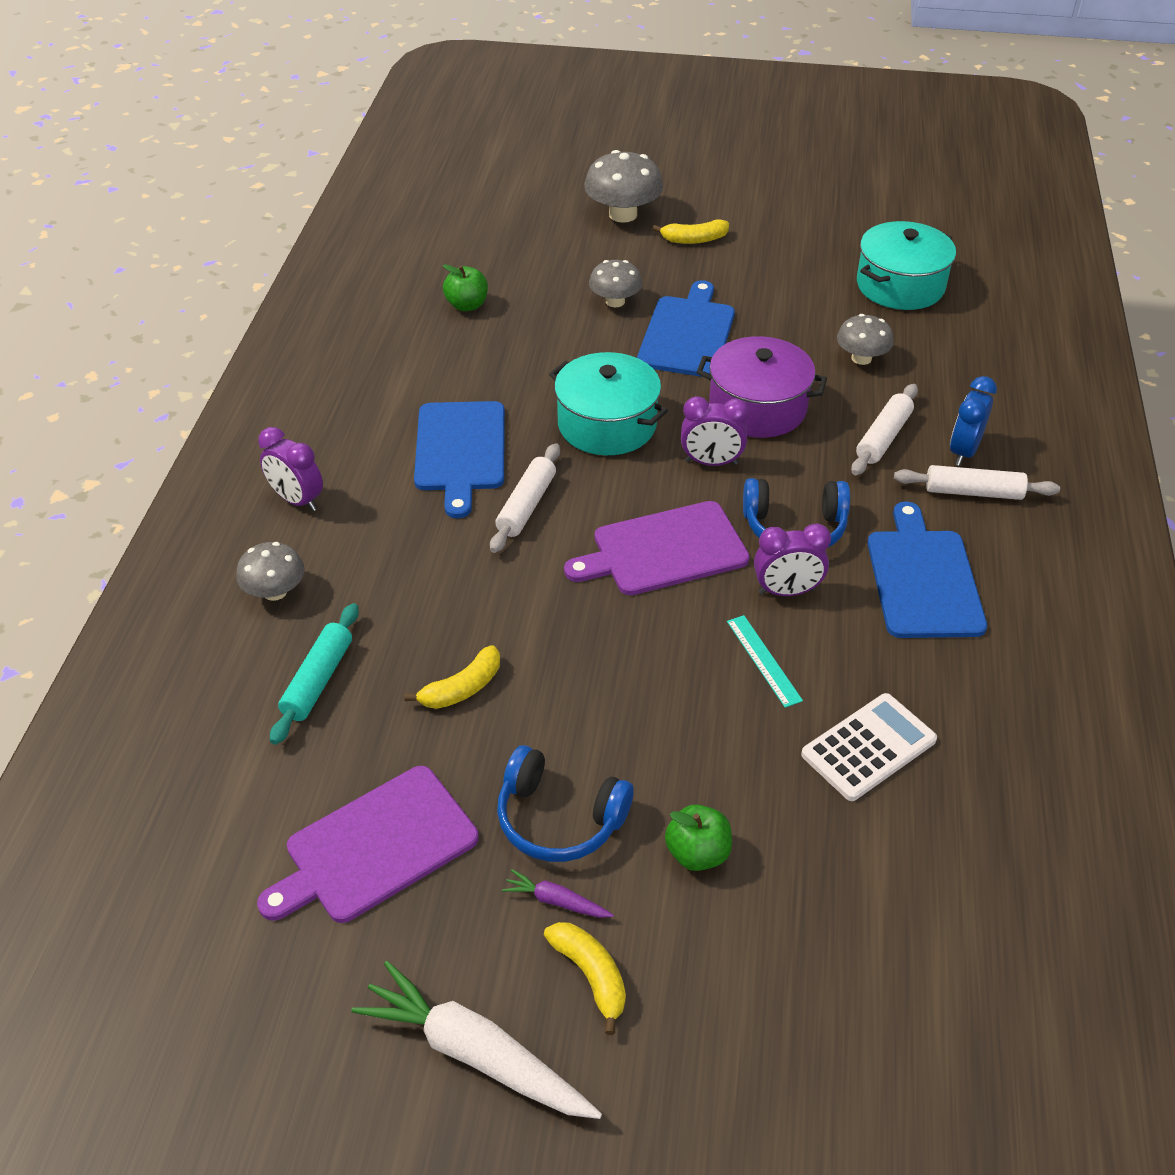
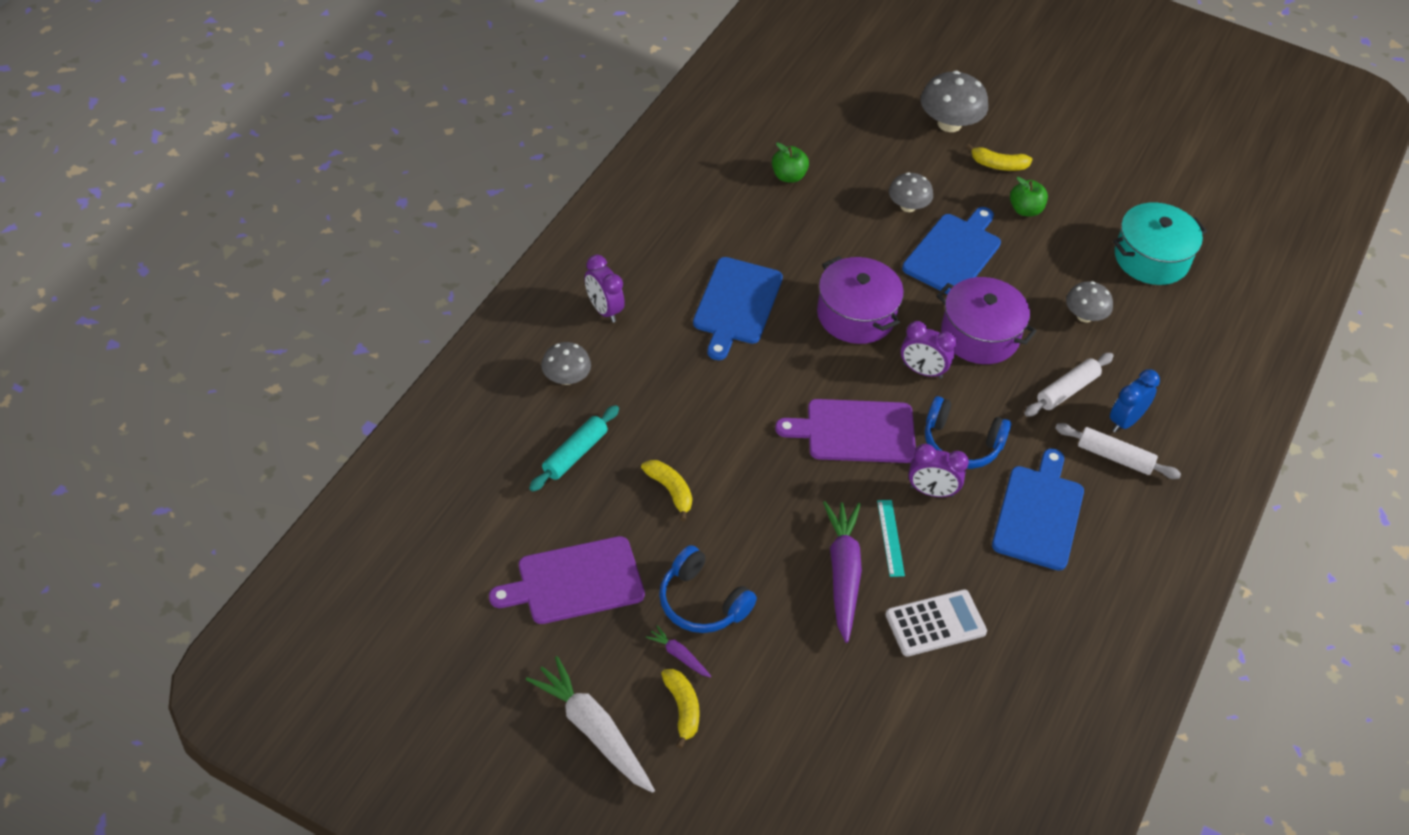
camera: 15 degrees right, 5 degrees up
yellow banana [404,645,500,709] -> yellow banana turned 105 degrees counterclockwise [641,460,692,521]
white rolling pin [490,443,560,553] -> none
turquoise pot [549,352,668,455] -> purple pot [817,256,904,344]
green apple [665,804,732,871] -> green apple moved to [1010,177,1048,216]
none -> purple carrot [823,501,862,643]

